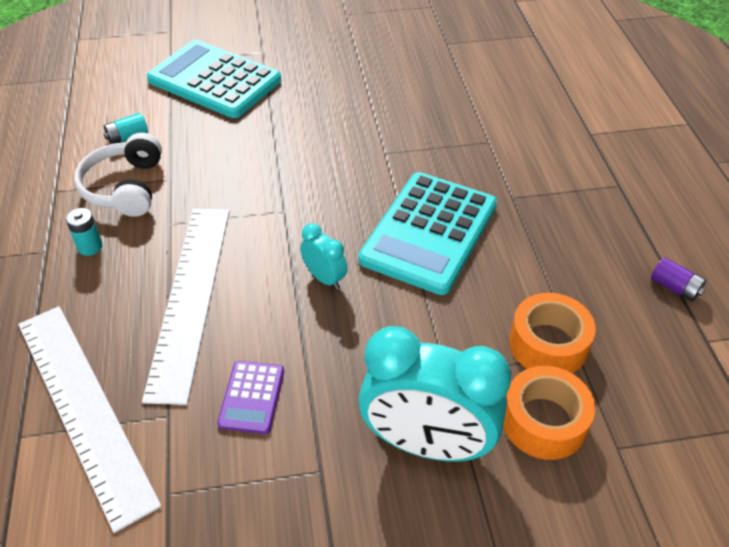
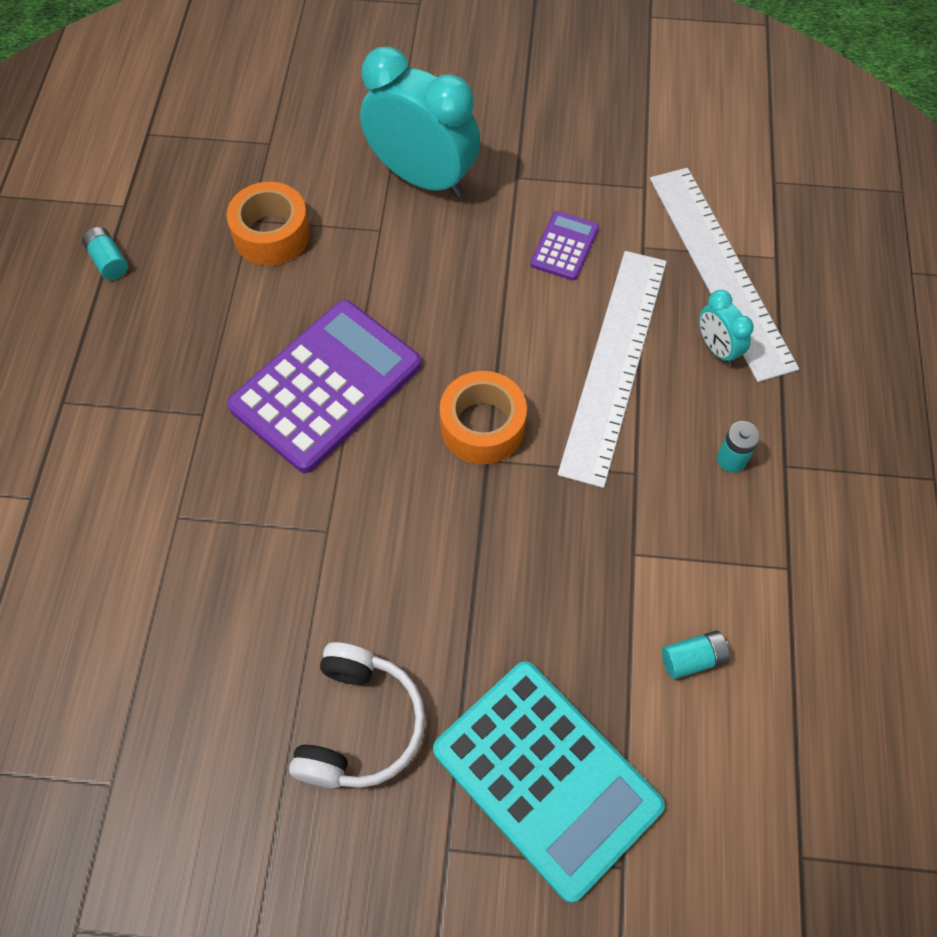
camera: 165 degrees left, 15 degrees up
white headphones [74,133,162,217] -> white headphones moved to [289,642,425,788]
turquoise clock [300,223,348,289] -> turquoise clock moved to [699,290,754,365]
turquoise calculator [359,172,497,295] -> purple calculator [227,300,421,473]
orange tape [503,366,595,460] -> orange tape moved to [440,371,527,464]
purple battery [651,257,706,302] -> turquoise battery [82,227,128,280]

